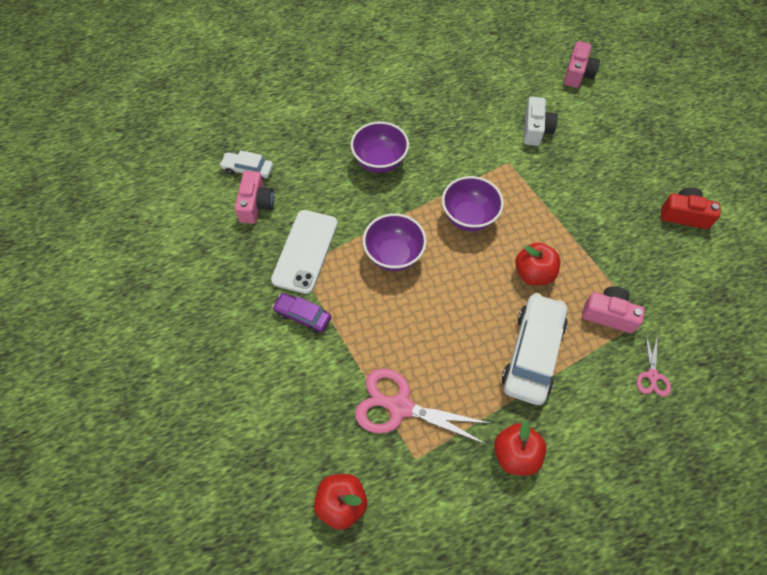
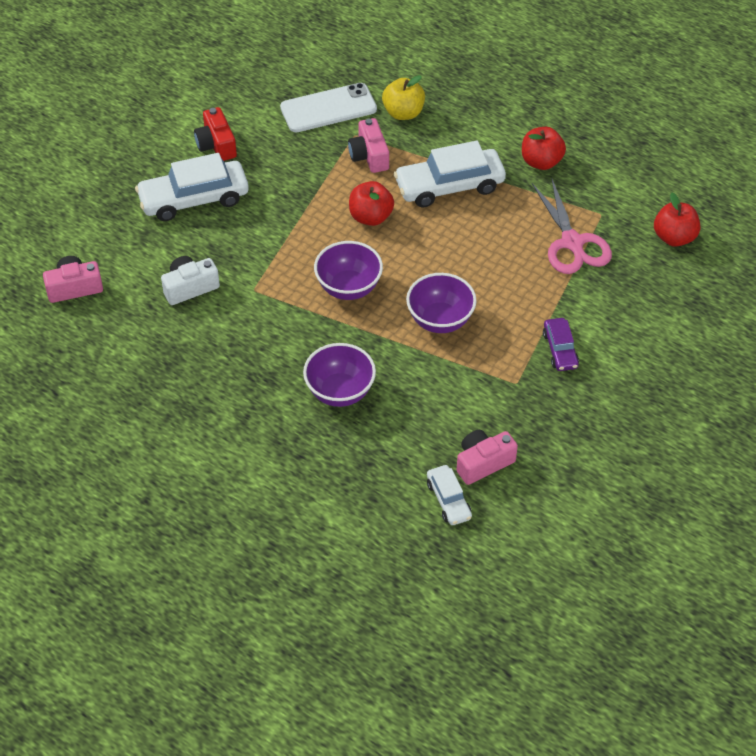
camera: 125 degrees left, 10 degrees down
white phone [271,210,338,294] -> white phone moved to [280,83,377,132]
pink scissors [637,335,671,397] -> yellow apple [382,75,425,120]
none -> white car [135,153,249,221]

